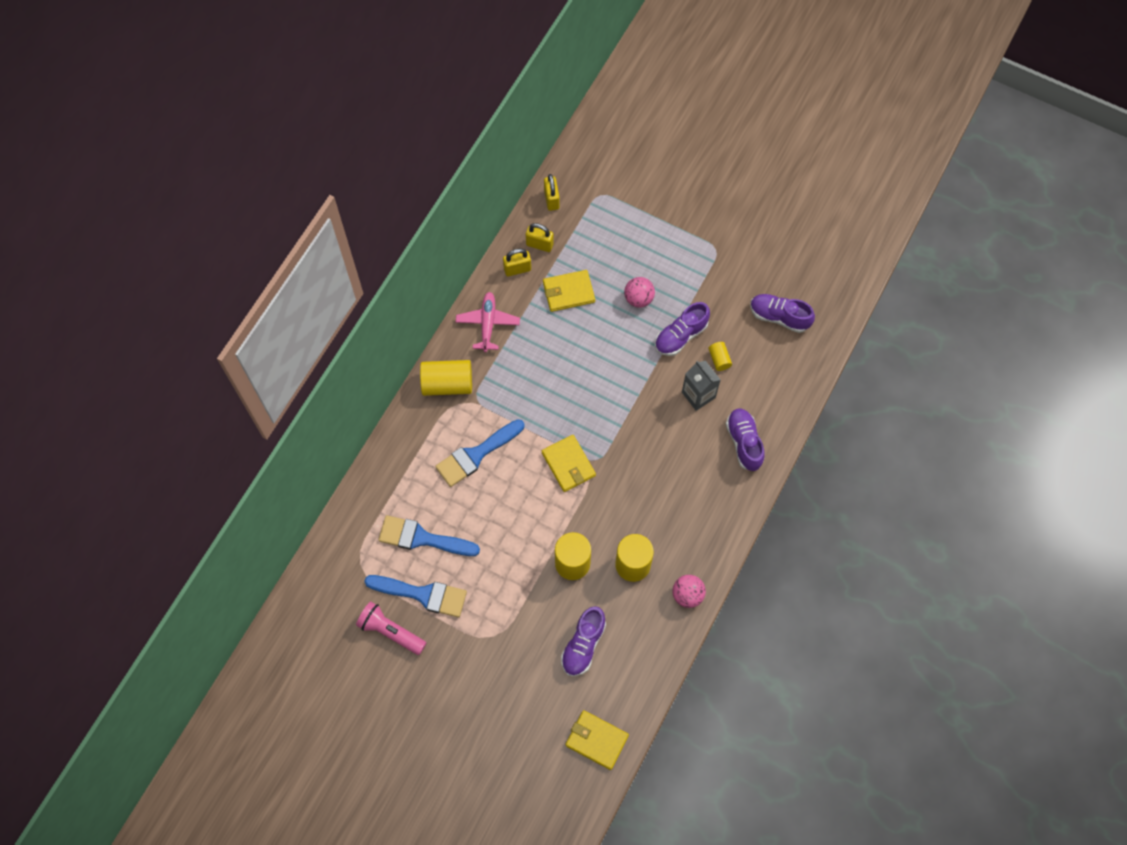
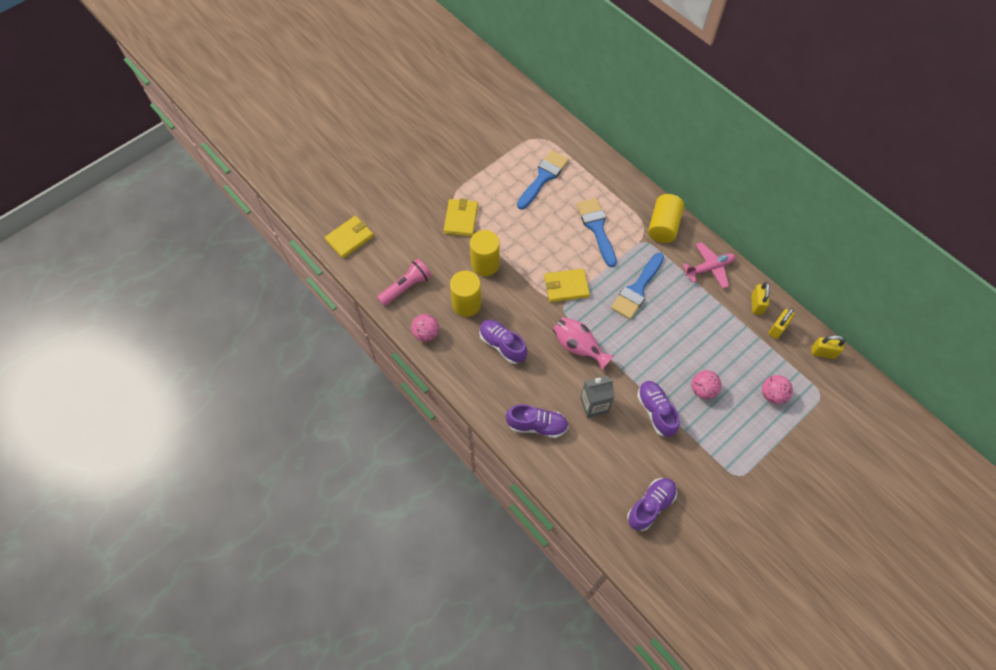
camera: 110 degrees right, 5 degrees down
pink flashlight [356,601,426,655] -> pink flashlight moved to [377,259,431,306]
blue brush [364,575,467,617] -> blue brush moved to [611,253,664,319]
pink plane [456,292,520,352] -> pink plane turned 45 degrees counterclockwise [682,242,736,289]
yellow wallet [543,270,595,312] -> yellow wallet moved to [444,198,478,237]
purple shoe [561,606,606,676] -> purple shoe moved to [479,320,527,364]
yellow cylinder [709,342,732,371] -> none
none -> pink vase [553,317,614,370]
none -> pink ball [762,375,793,404]

